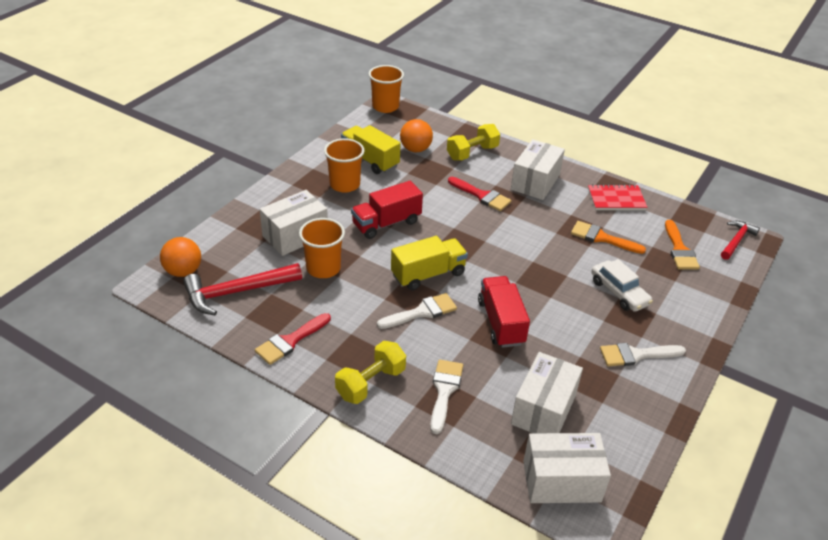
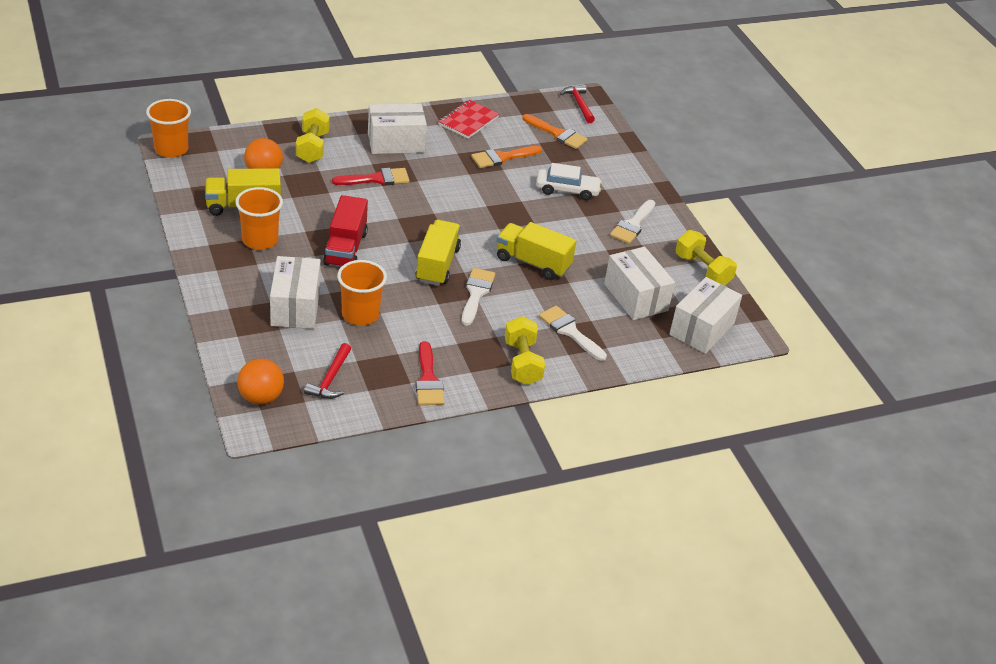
camera: 55 degrees left, 0 degrees up
red hammer [183,263,302,315] -> red hammer [304,343,351,399], size x0.60
red truck [478,276,530,348] -> yellow truck [497,222,576,280]
white box [511,139,565,200] -> white box turned 75 degrees counterclockwise [368,104,427,154]
none -> yellow dumbbell [676,230,737,285]

